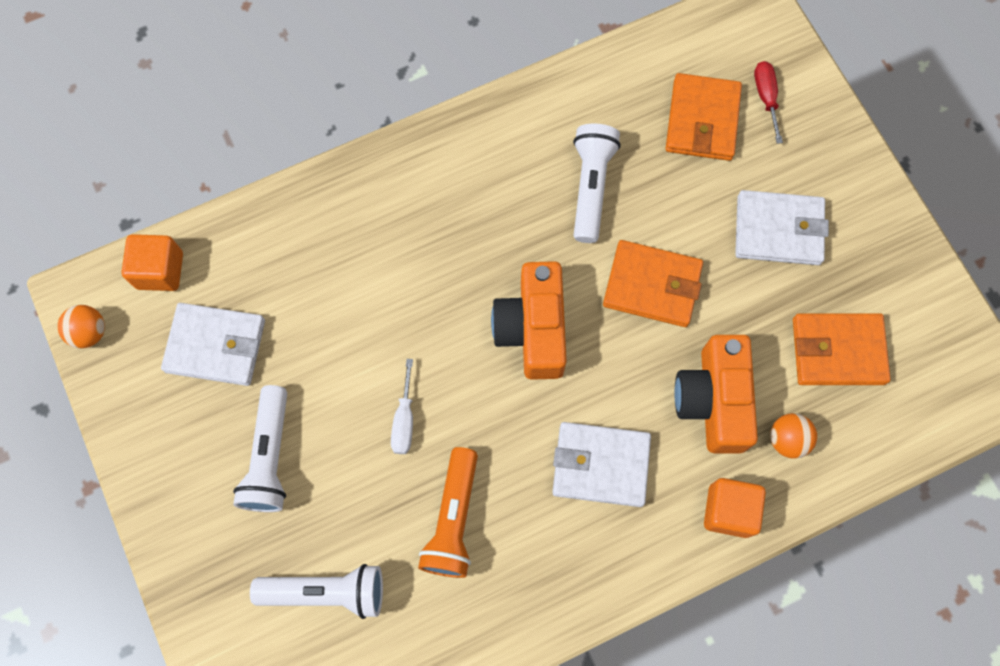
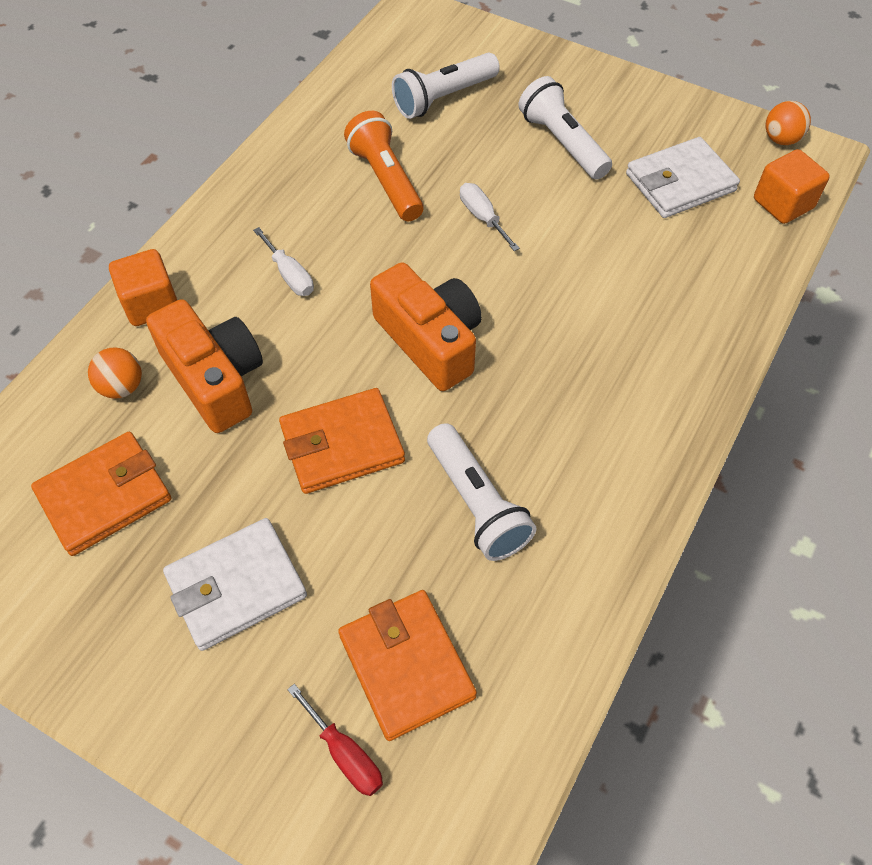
camera: 145 degrees right, 15 degrees down
white wallet [552,422,651,507] -> white screwdriver [253,227,314,296]

